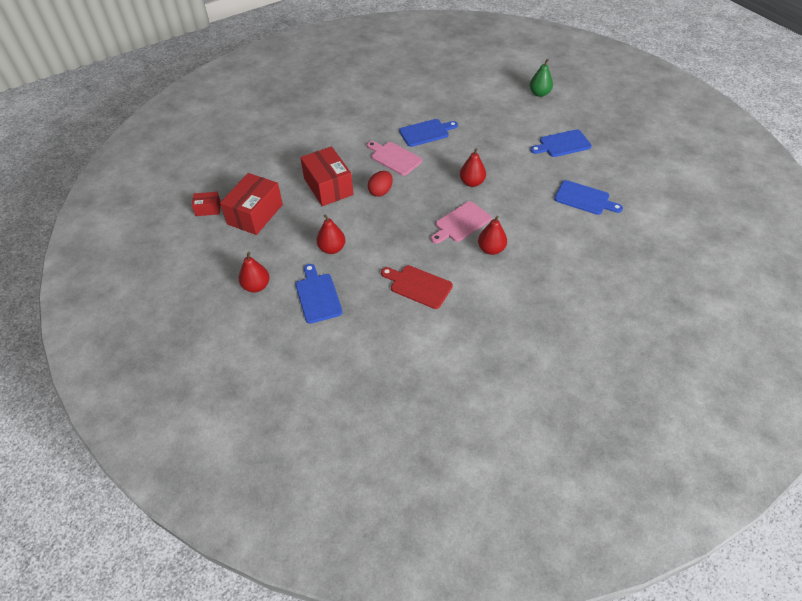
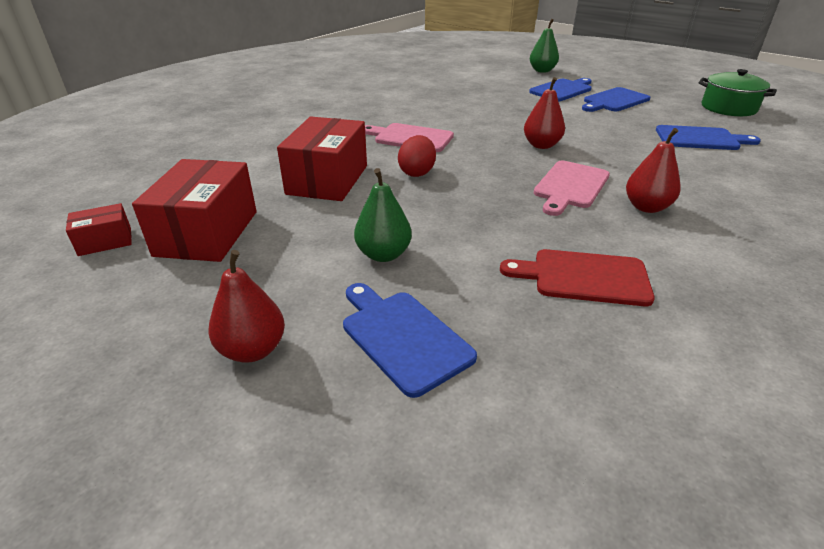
camera: 20 degrees left, 15 degrees down
red box [300,146,354,206] -> red box turned 60 degrees clockwise [277,117,367,201]
red pear [316,214,345,254] -> green pear [354,168,412,262]
blue cutting board [399,119,458,147] -> blue cutting board moved to [529,78,592,101]
none -> green pot [699,69,777,117]

